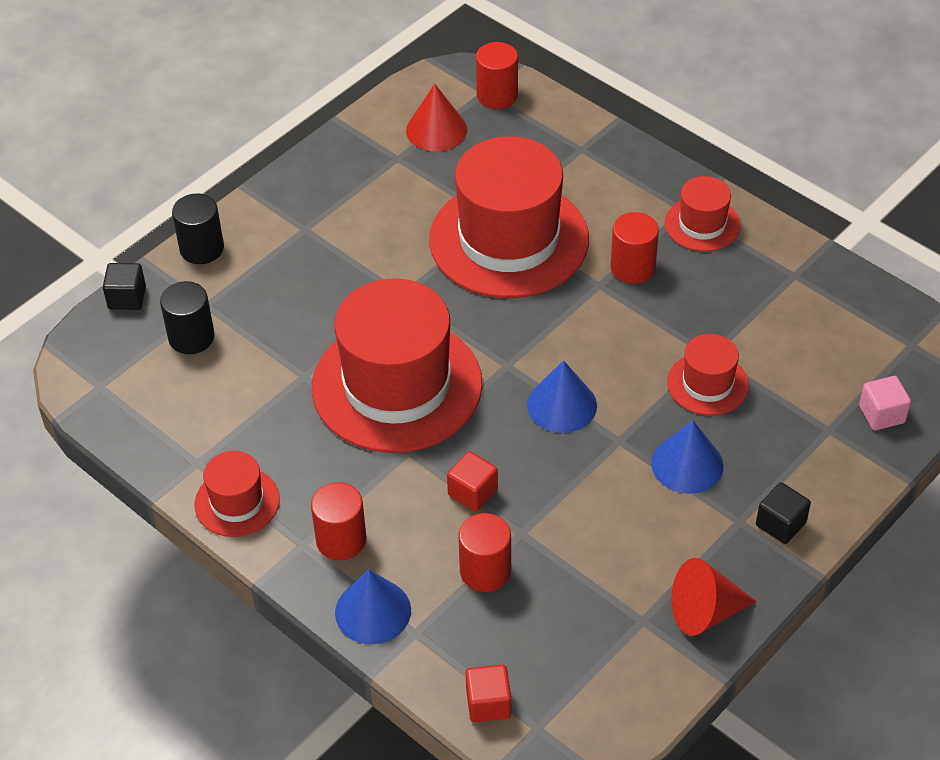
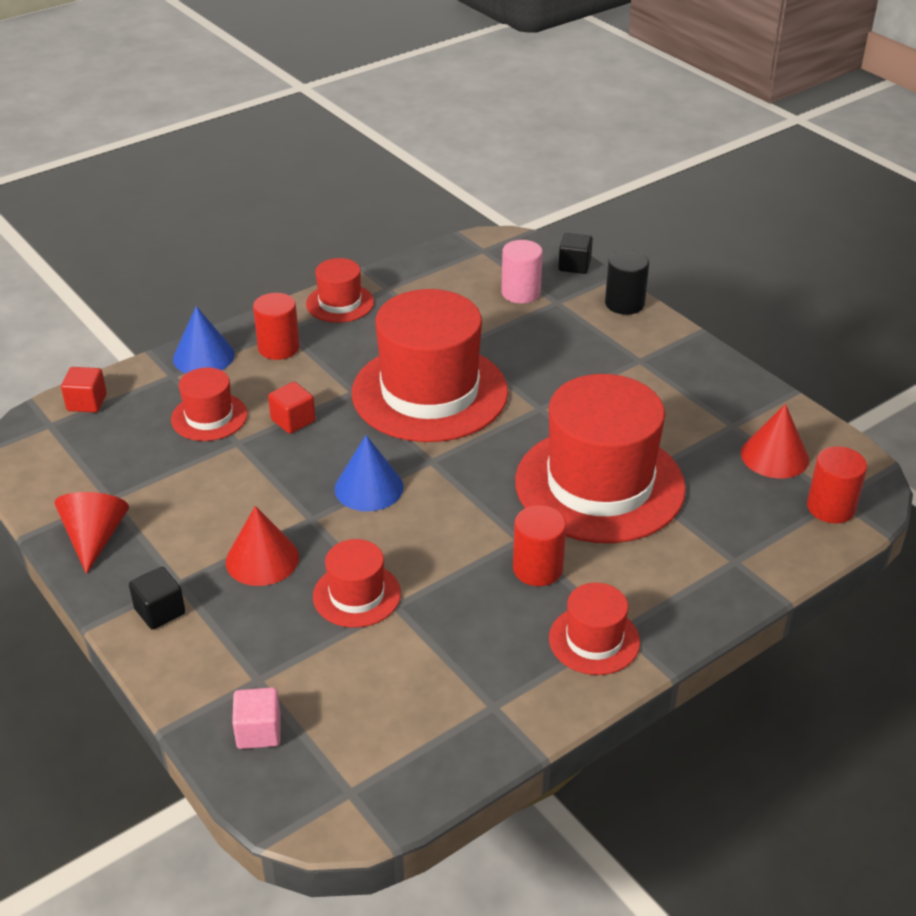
camera: 100 degrees right, 10 degrees down
black cylinder [160,281,215,354] -> pink cylinder [501,240,543,303]
red cylinder [458,513,511,592] -> red hat [171,367,247,441]
blue cone [651,420,724,494] -> red cone [226,506,299,586]

